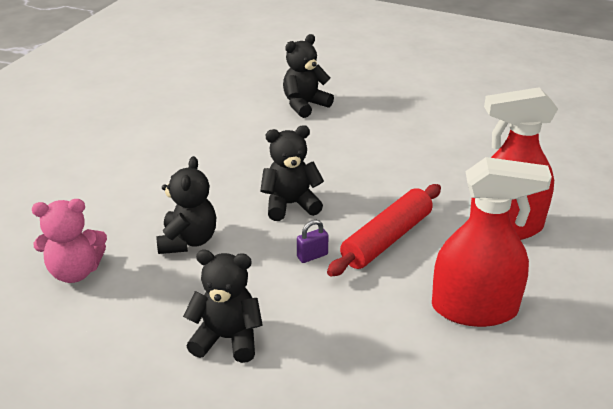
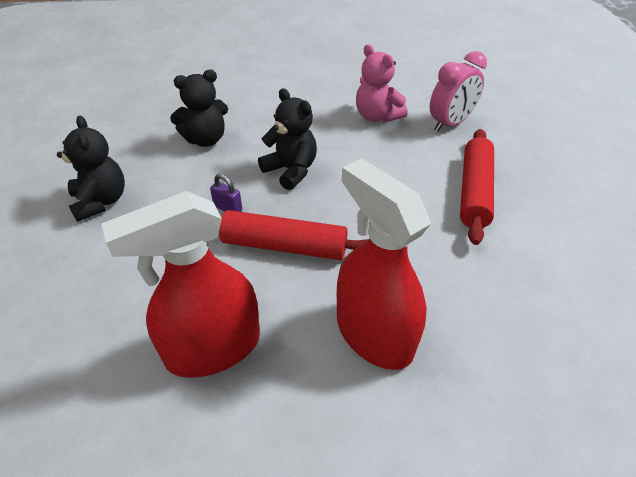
camera: 60 degrees right, 10 degrees up
pink teddy bear [32,199,107,283] -> pink teddy bear moved to [356,44,408,123]
black teddy bear [283,34,334,118] -> pink clock [430,51,487,132]
red spray bottle [432,157,552,327] -> red spray bottle turned 90 degrees clockwise [101,191,260,378]
none -> red rolling pin [460,129,494,245]

